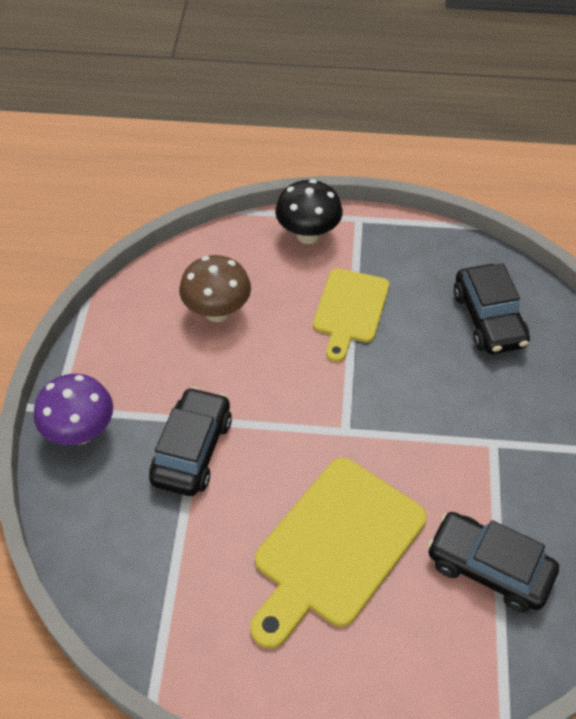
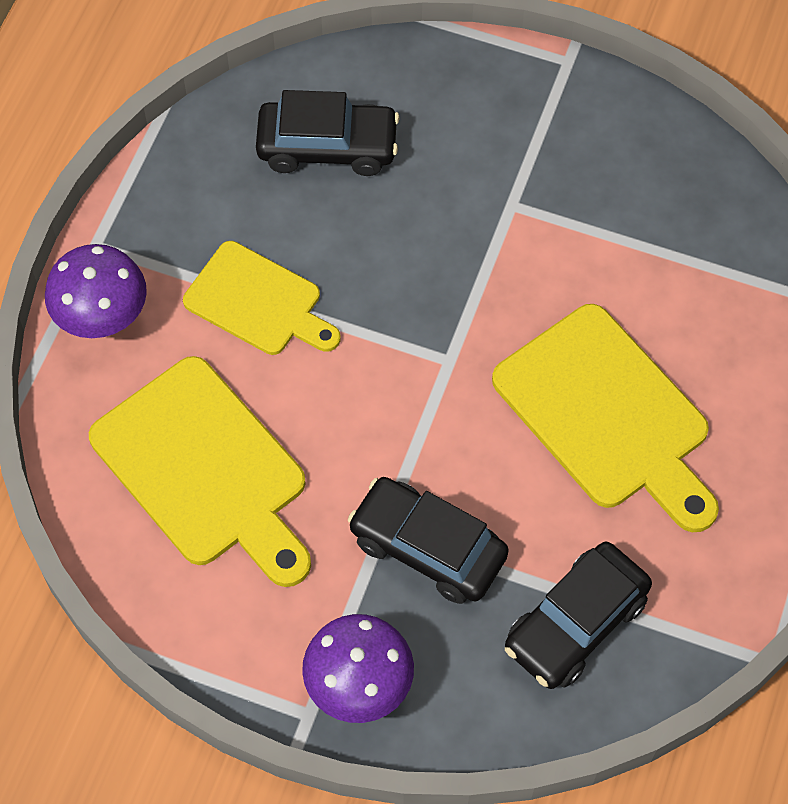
camera: 75 degrees left, 10 degrees up
brown mushroom [179,255,251,322] -> yellow cutting board [89,356,311,587]
black mushroom [275,179,343,244] -> purple mushroom [45,244,147,338]
black car [427,512,559,613] -> black car moved to [505,542,652,689]

